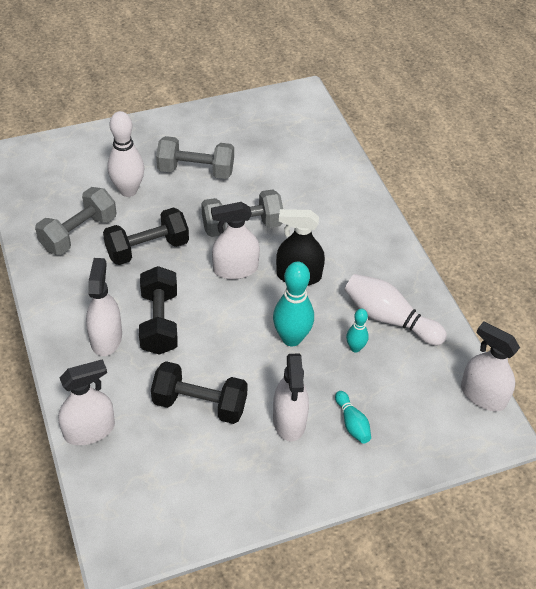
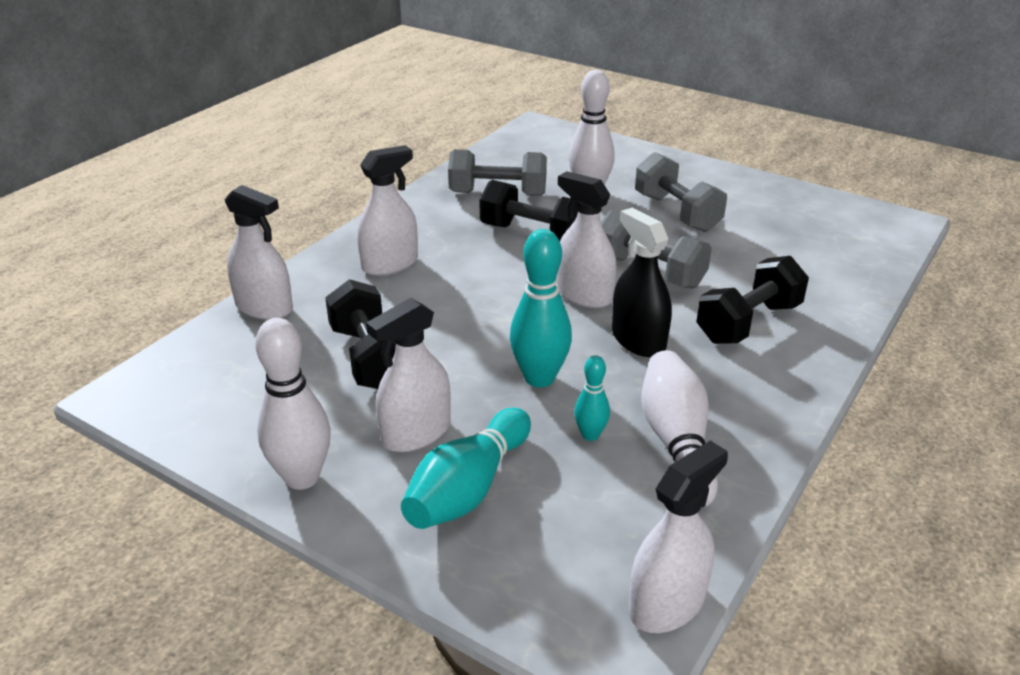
camera: 55 degrees right, 15 degrees down
black dumbbell [139,266,178,355] -> black dumbbell moved to [697,256,809,344]
turquoise bowling pin [335,391,371,444] -> turquoise bowling pin [401,408,531,529], size x1.86
white spray bottle [461,322,520,411] -> white spray bottle turned 45 degrees clockwise [629,441,728,633]
none -> white bowling pin [255,318,331,490]

